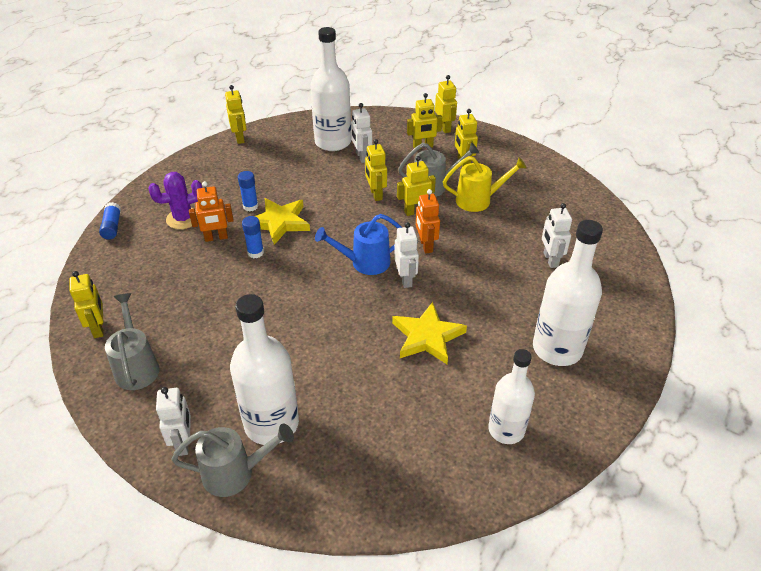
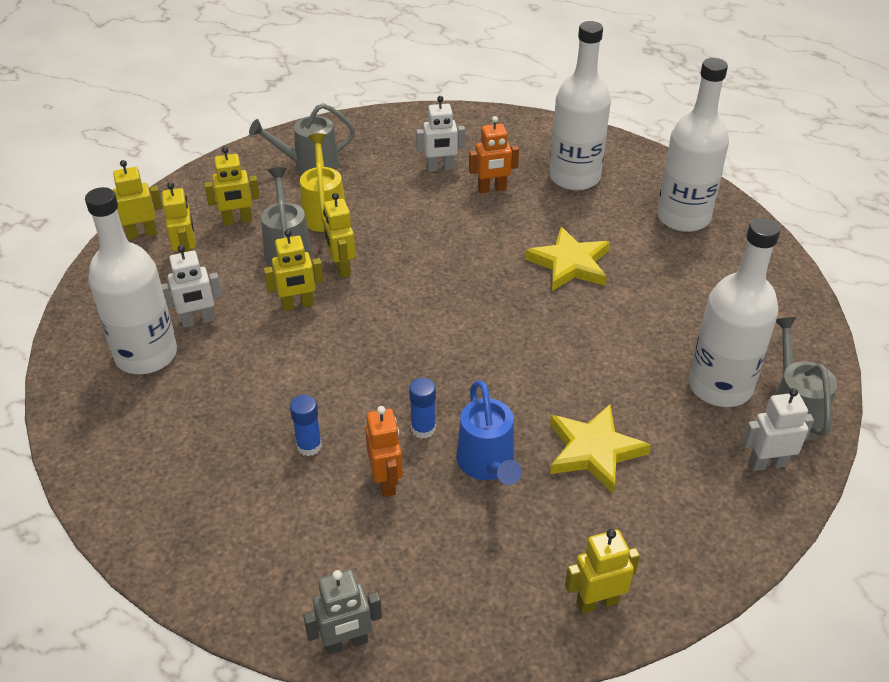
camera: 90 degrees left, 0 degrees up
blue glue stick [99,202,121,239] -> grey robot [303,569,382,655]
grey watering can [105,293,159,390] -> grey watering can moved to [249,103,355,174]
purple cactus [148,172,202,229] -> none
yellow robot [225,85,247,144] -> none
yellow star [255,198,310,245] -> yellow star moved to [550,404,651,493]
blue watering can [315,214,402,275] -> blue watering can moved to [456,381,522,485]
white robot [394,222,419,288] -> none
orange robot [416,189,440,253] -> orange robot moved to [469,116,519,193]
white bottle [488,349,535,444] -> white bottle [657,58,729,232], size x1.50

